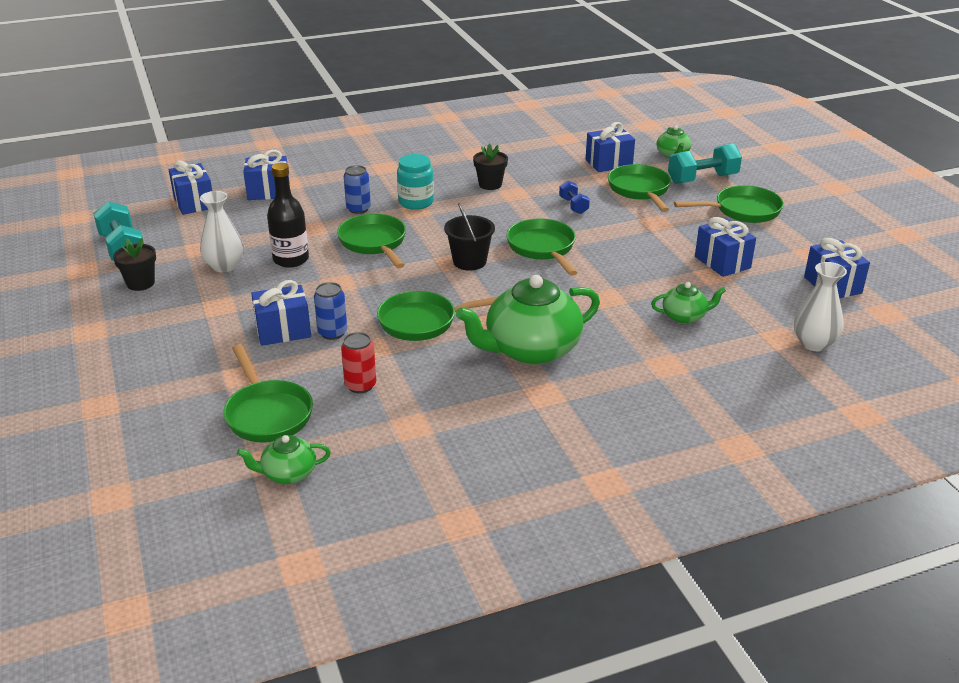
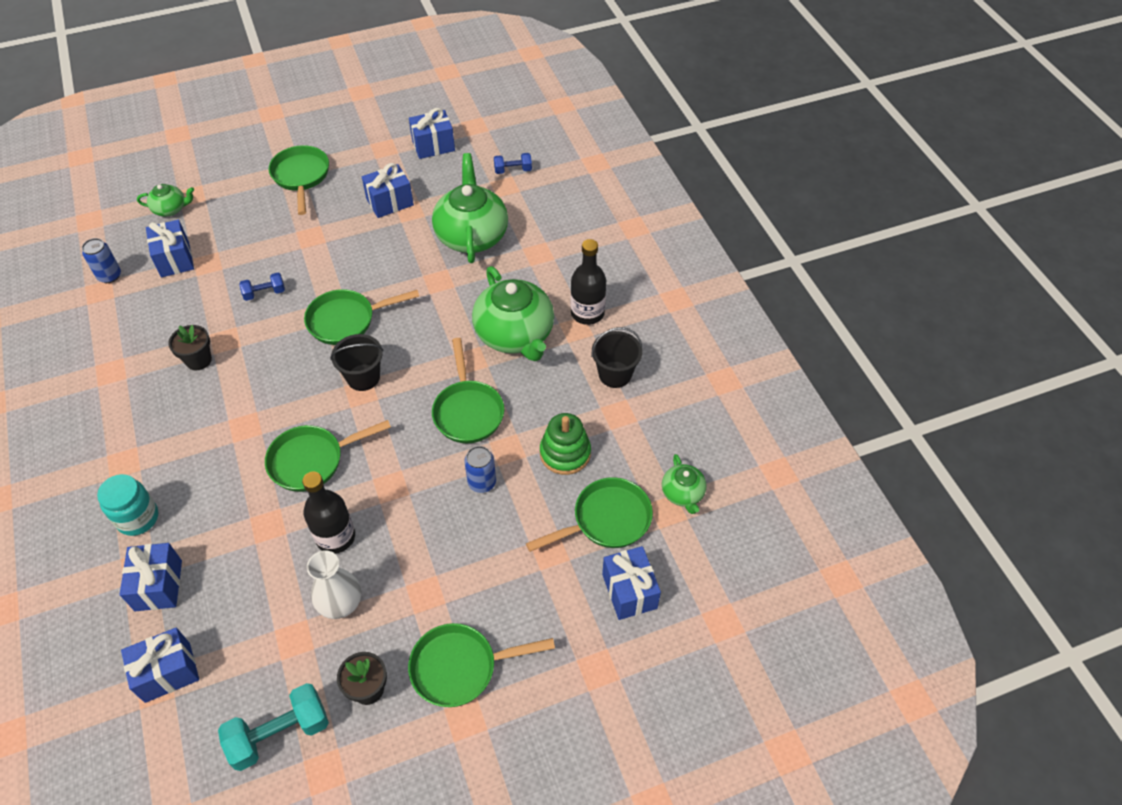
camera: 90 degrees left, 20 degrees up
blue gift [251,280,311,346] -> blue gift moved to [602,546,661,620]
red can [341,332,376,393] -> green stacking toy [540,413,591,475]
blue can [344,165,371,214] -> blue can moved to [82,238,121,283]
turquoise jar [397,154,434,210] -> turquoise jar moved to [97,474,158,536]
green pan [608,164,671,212] -> green pan moved to [408,623,555,707]
green teapot [651,282,726,324] -> green teapot [432,153,508,263], size x2.04
turquoise dumbbell [668,144,742,184] -> none
white vase [794,262,847,351] -> blue dumbbell [494,153,532,174]
none -> black bottle [571,239,606,325]
none -> black bucket [591,327,642,388]

